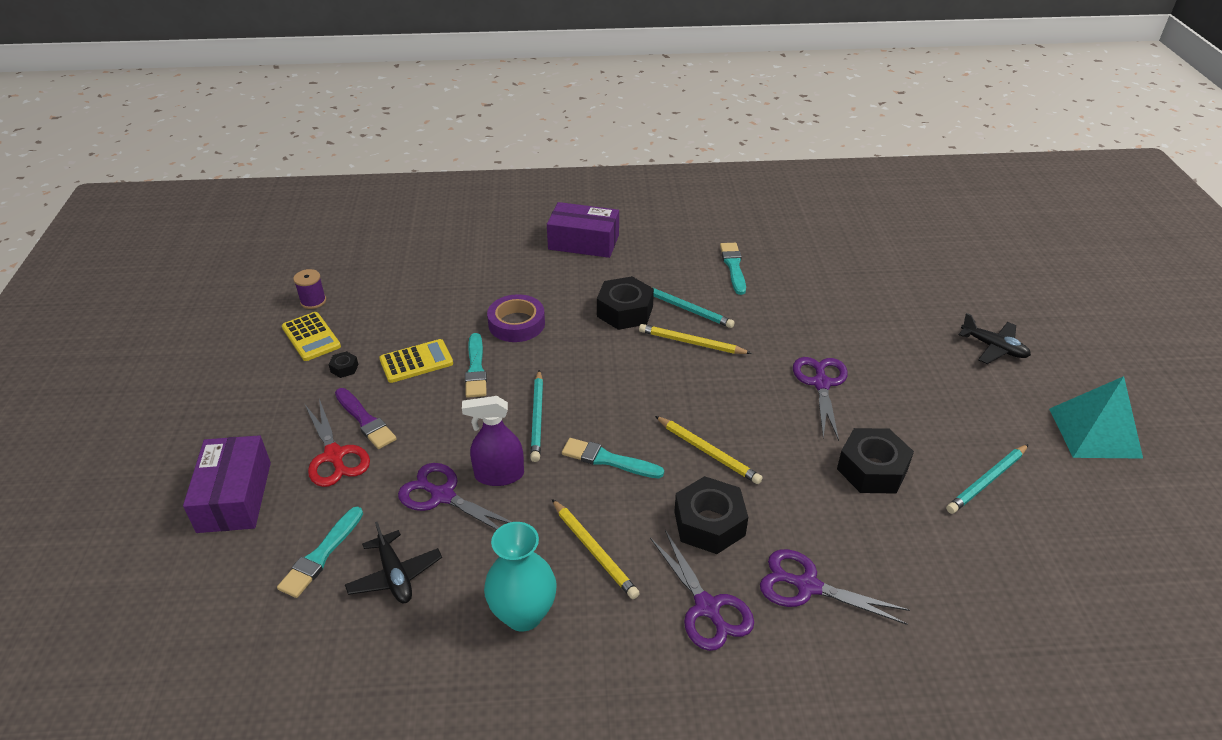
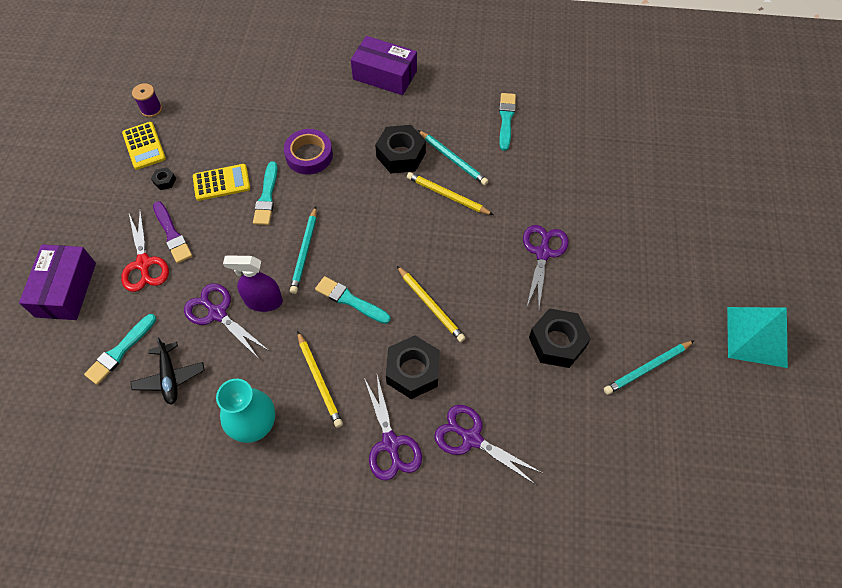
camera: 10 degrees right, 20 degrees up
black plane [959,313,1031,364] -> none

